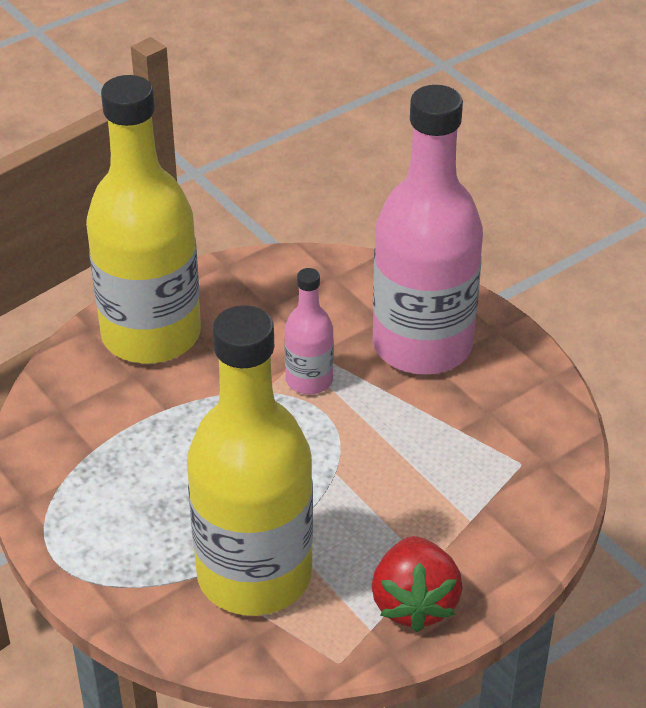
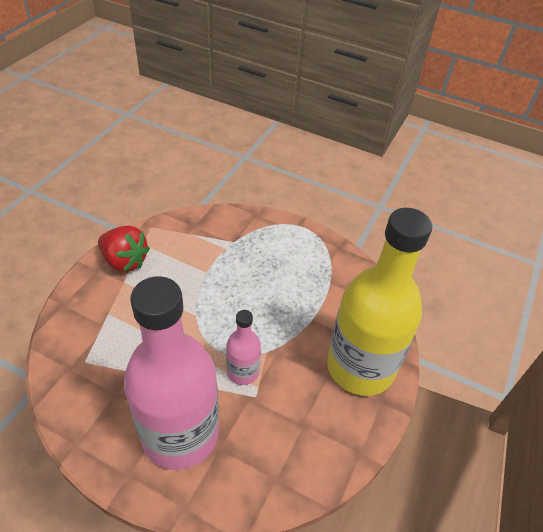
camera: 150 degrees right, 5 degrees up
yellow bottle [187,305,313,616] -> none
red strawberry [372,536,463,632] -> red strawberry turned 150 degrees clockwise [98,226,150,272]

